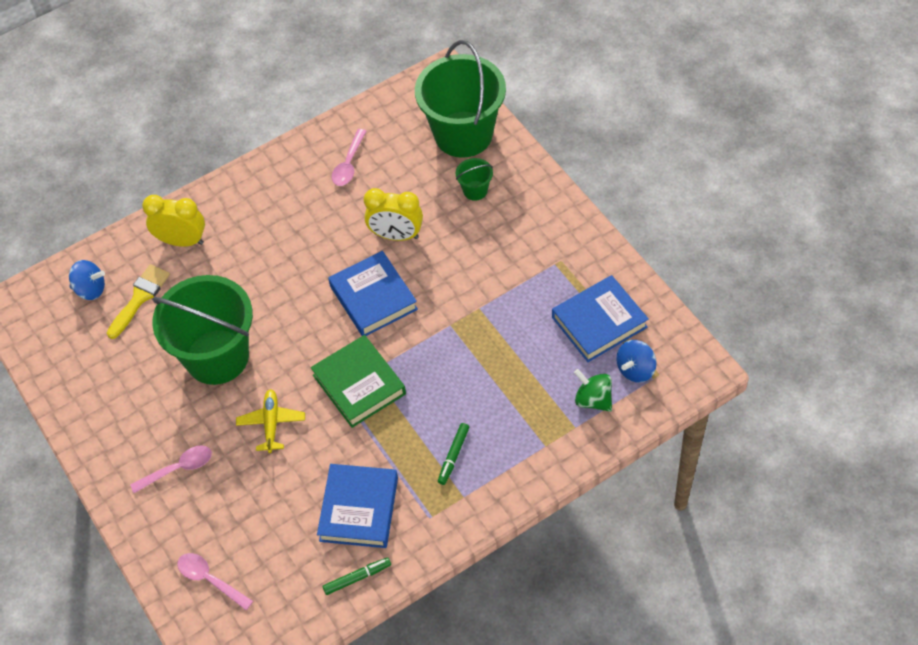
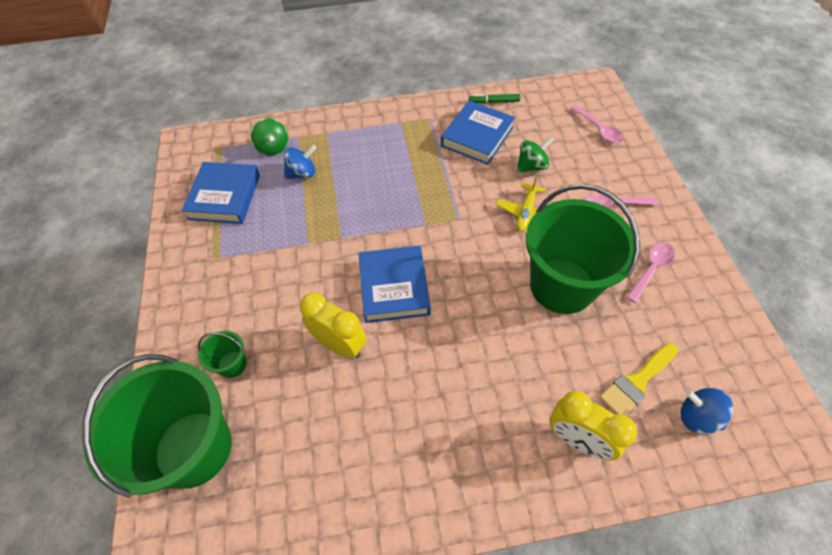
camera: 160 degrees left, 0 degrees up
green book [311,335,406,428] -> none
pink spoon [332,129,366,186] -> pink spoon moved to [626,242,675,303]
green marker [438,423,469,485] -> none
blue book [552,275,649,362] -> blue book turned 75 degrees counterclockwise [182,162,260,224]
blue spinning top [616,340,657,383] -> blue spinning top moved to [284,145,317,179]
none -> green spinning top [516,137,554,173]

